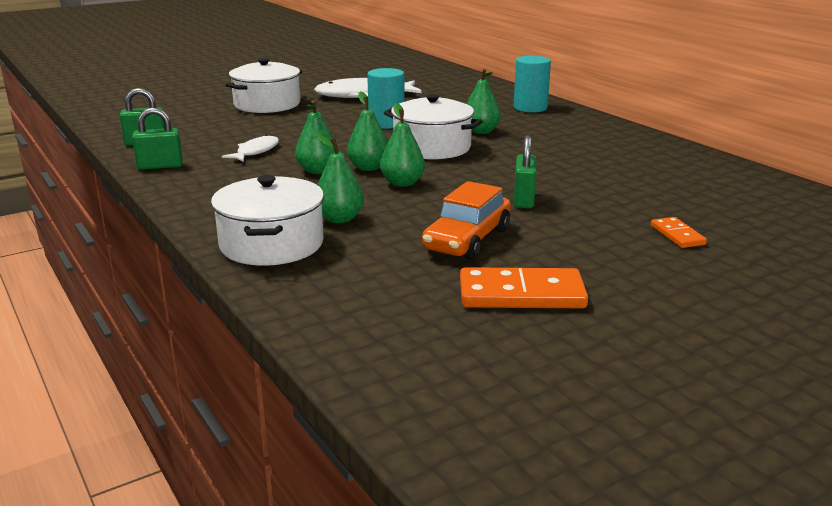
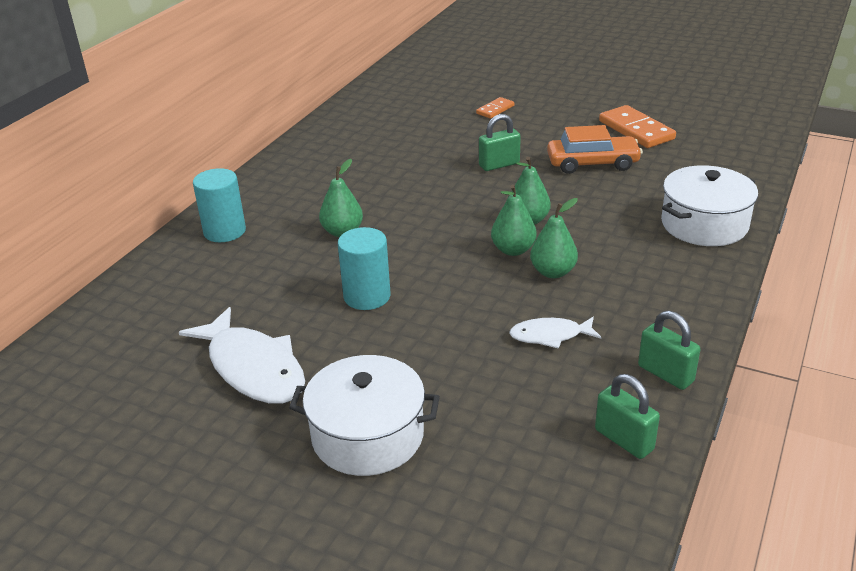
camera: 120 degrees left, 10 degrees up
green pear [316,134,364,223] -> none
white pot [384,94,483,159] -> none

